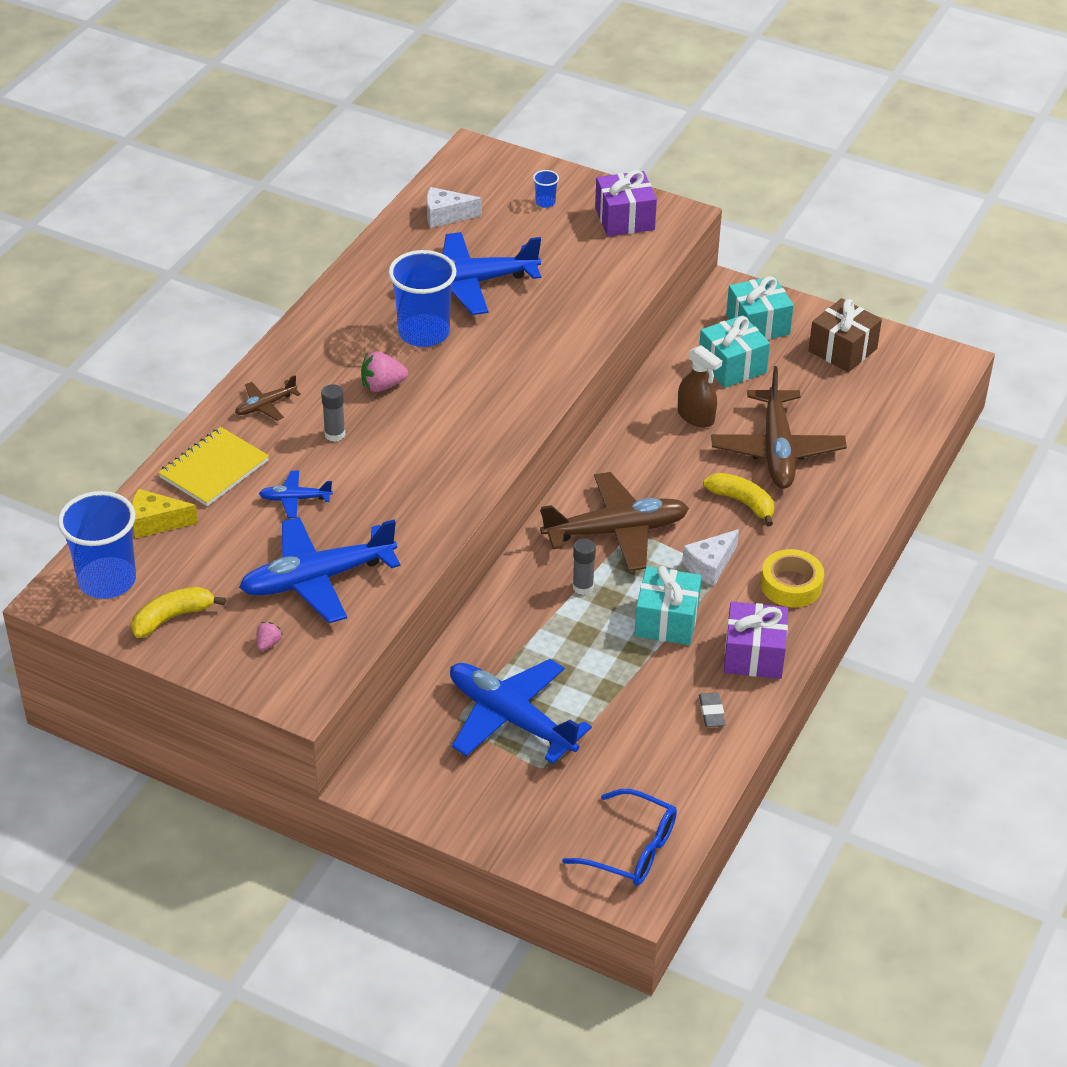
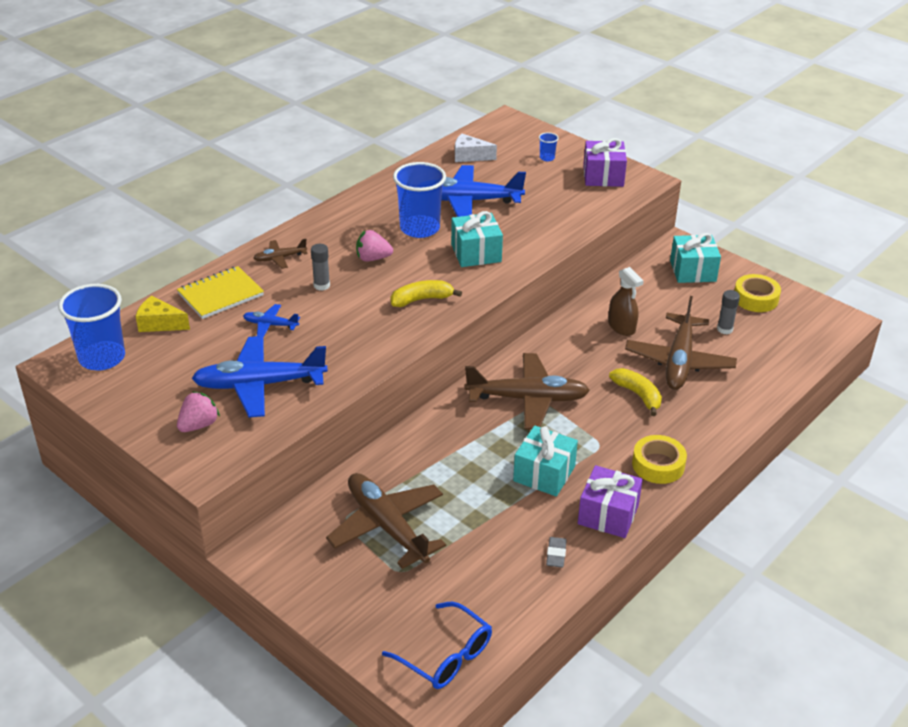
camera: 15 degrees right, 5 degrees down
yellow banana [131,587,226,638] -> yellow banana moved to [391,280,462,307]
pink strawberry [257,622,283,651] -> pink strawberry [177,391,220,432], size x1.77
blue plane [450,659,592,764] -> brown plane [326,473,446,569]
grey glue stick [572,538,596,595] -> grey glue stick moved to [717,290,740,334]
white cheese [682,529,739,586] -> none
turquoise gift [699,315,770,388] -> turquoise gift moved to [451,211,503,267]
brown gift [808,298,882,372] -> yellow tape [734,274,781,312]

